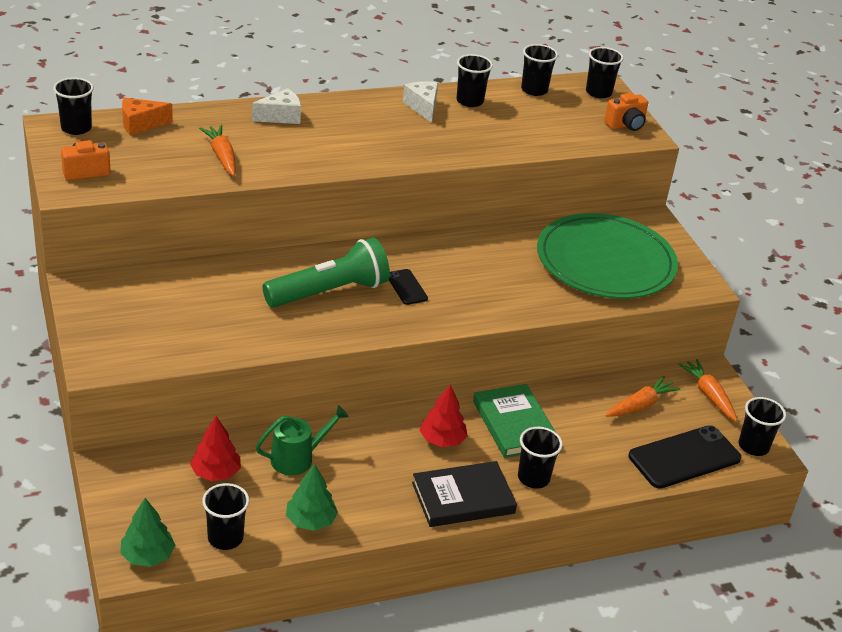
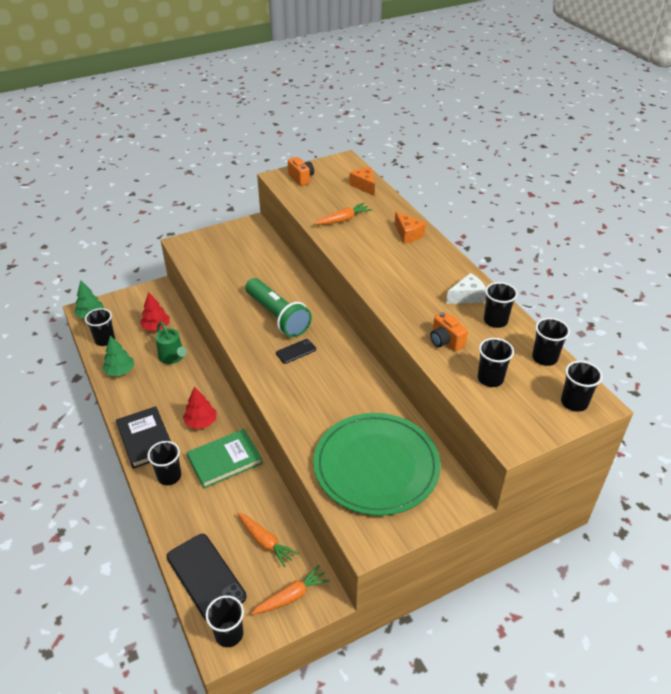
camera: 85 degrees right, 5 degrees up
black cup [53,77,94,135] -> black cup moved to [478,338,514,387]
white cheese [252,88,301,124] -> orange cheese [395,212,426,244]
orange camera [604,93,648,131] -> orange camera moved to [430,312,468,352]

